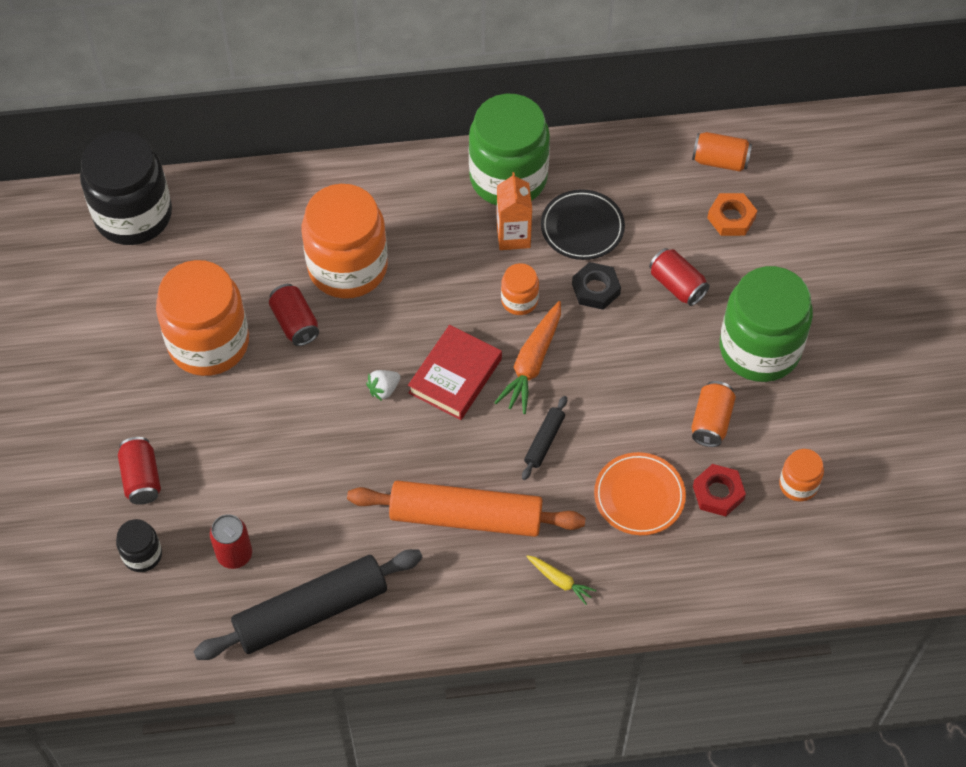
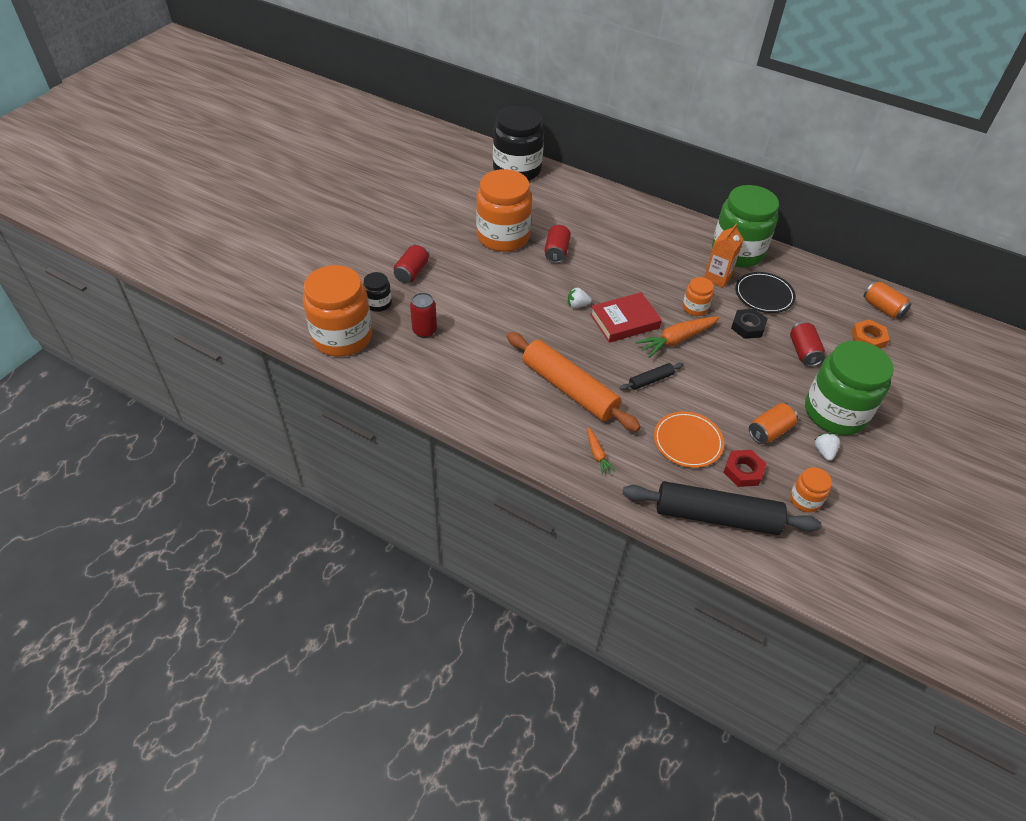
camera: 35 degrees right, 10 degrees down
black rolling pin [193,549,423,660] -> black rolling pin moved to [623,481,821,535]
orange jar [302,184,388,299] -> orange jar moved to [303,265,372,357]
yellow carrot [526,555,596,605] -> orange carrot [587,427,616,475]
none -> white strawberry [815,433,840,461]

